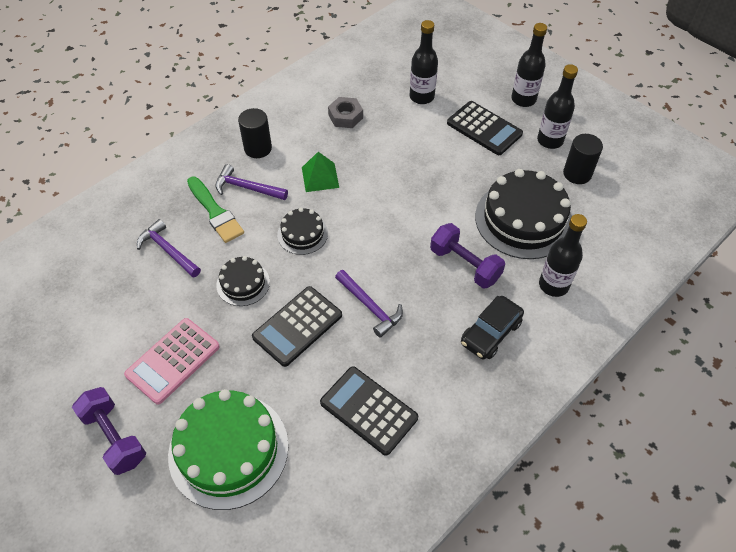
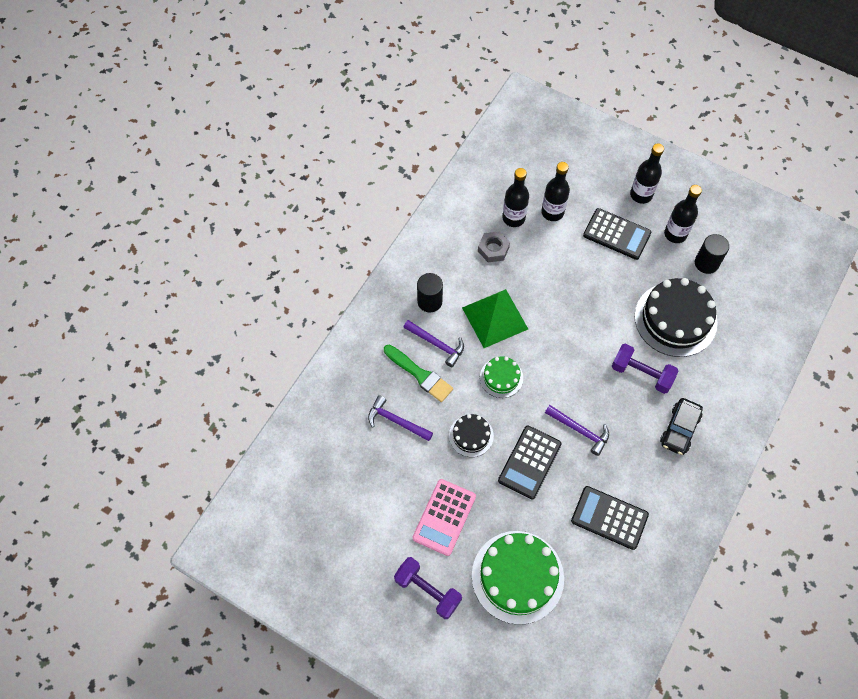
camera: 15 degrees left, 10 degrees up
purple hammer [215,164,288,200] -> purple hammer turned 150 degrees counterclockwise [403,320,464,367]
black cake [277,208,328,255] -> green cake [480,356,523,398]
green pyramid [302,152,339,192] -> green pyramid [462,289,528,348], size x1.68
black bottle [539,214,587,297] -> black bottle moved to [502,168,529,227]

